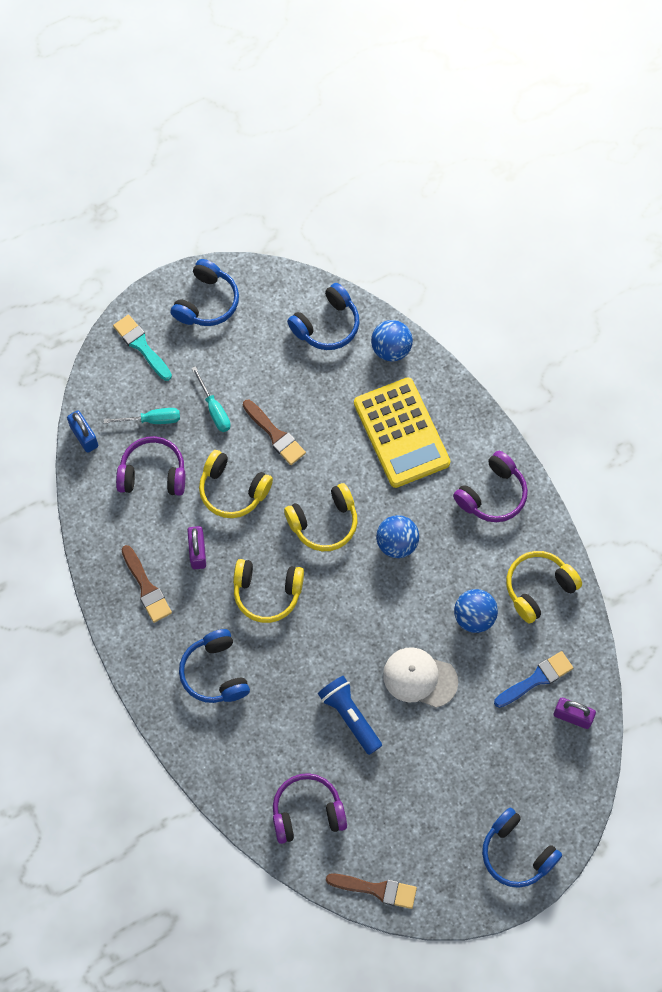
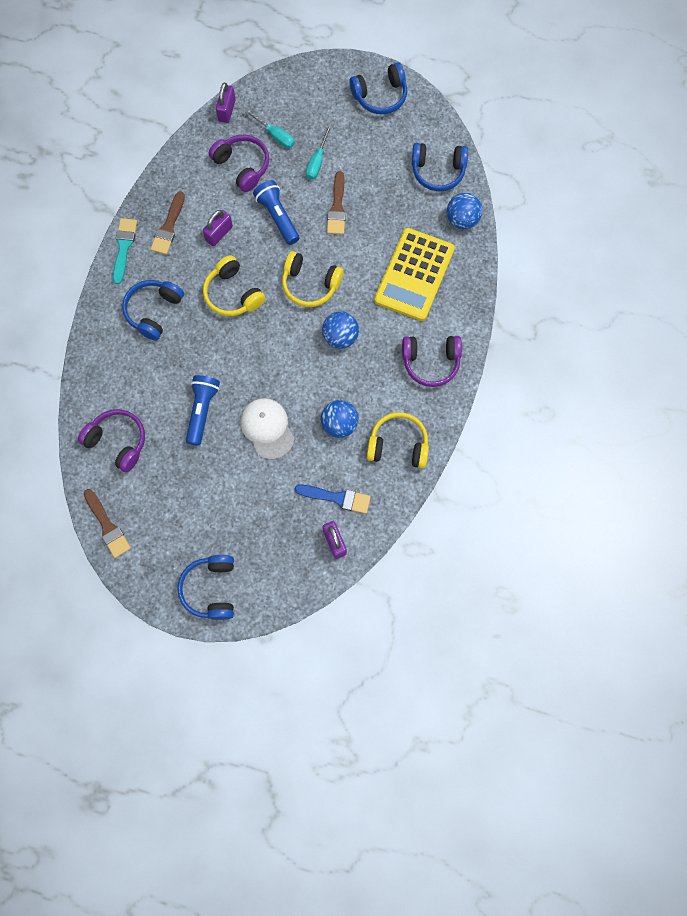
camera: 45 degrees right, 5 degrees up
blue padlock [67,410,98,453] -> purple padlock [216,83,236,123]
turquoise brush [113,315,172,381] -> turquoise brush moved to [113,218,137,284]
yellow headphones [199,450,273,518] -> blue flashlight [253,180,299,245]

